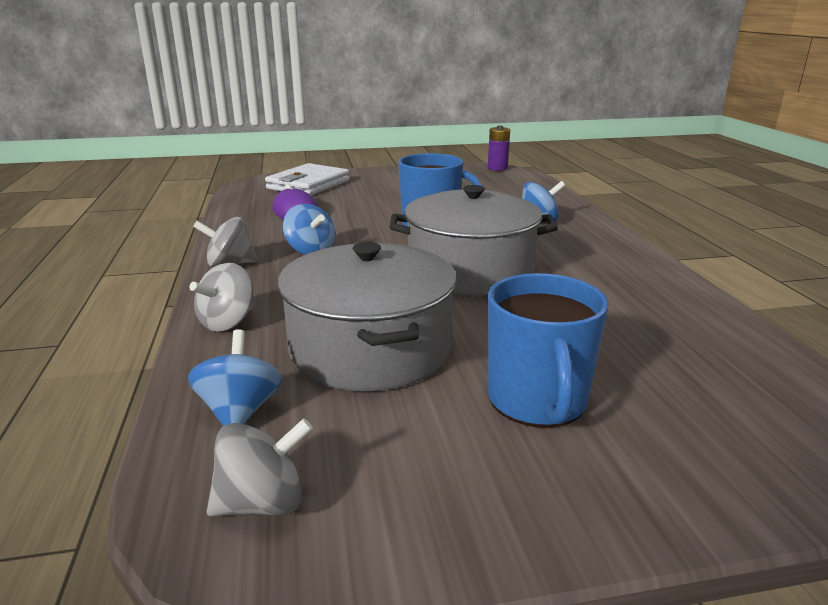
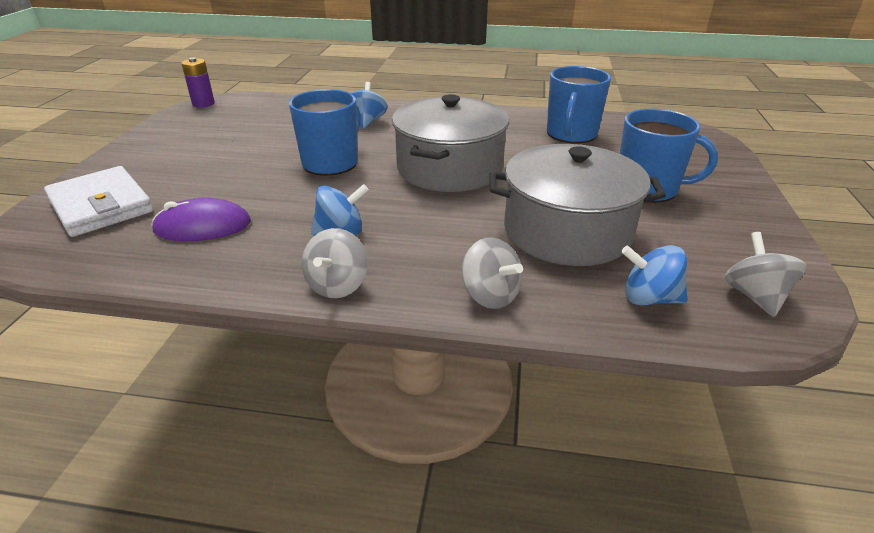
camera: 70 degrees left, 10 degrees up
none -> blue mug [547,66,611,143]

